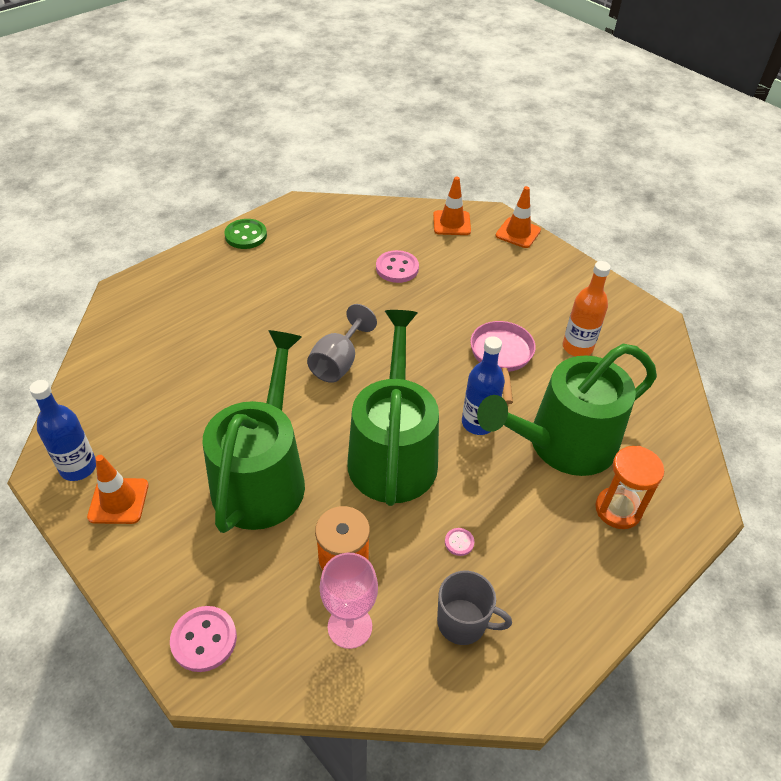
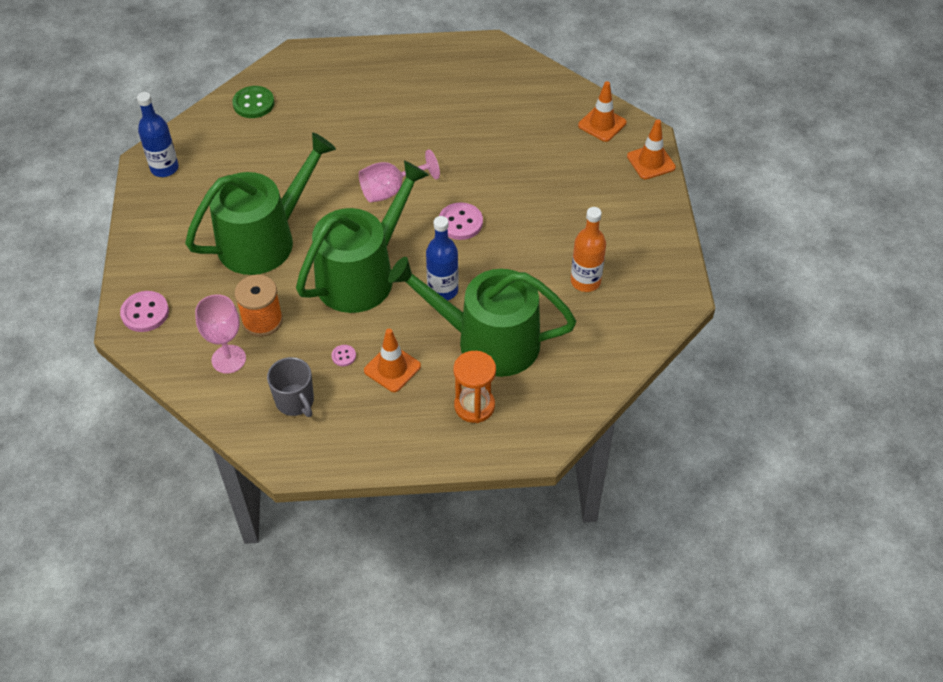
camera: 40 degrees right, 5 degrees up
orange traffic cone [87,455,149,524] -> orange traffic cone moved to [364,329,421,392]
green button [224,219,267,249] -> green button moved to [232,86,274,118]
grey goblet [307,304,377,383] -> pink goblet [359,149,440,203]
pink button [376,250,419,283] -> pink button moved to [439,202,483,240]
pink pan [470,321,536,404] -> none

